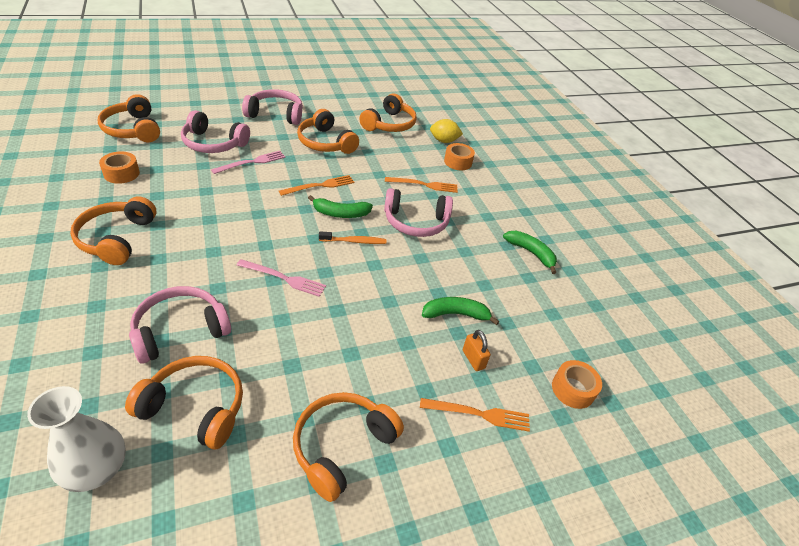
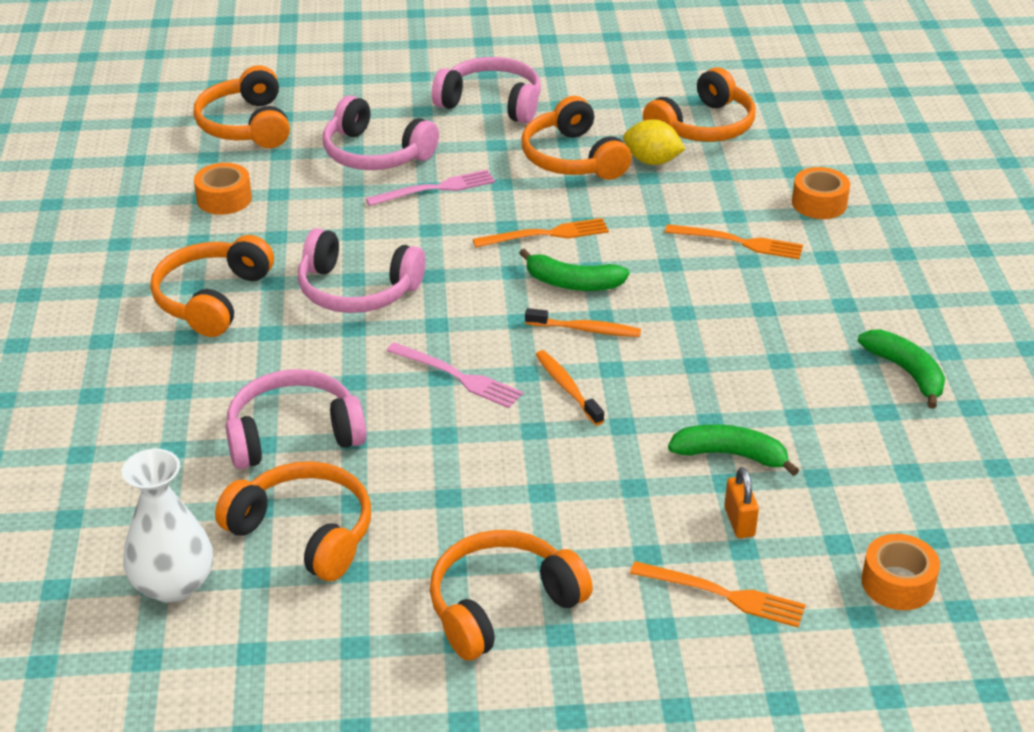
camera: 20 degrees right, 5 degrees down
pink headphones [384,188,453,237] -> pink headphones moved to [298,228,425,313]
yellow lemon [430,119,463,143] -> yellow lemon moved to [623,119,685,165]
none -> orange toothbrush [536,350,604,426]

